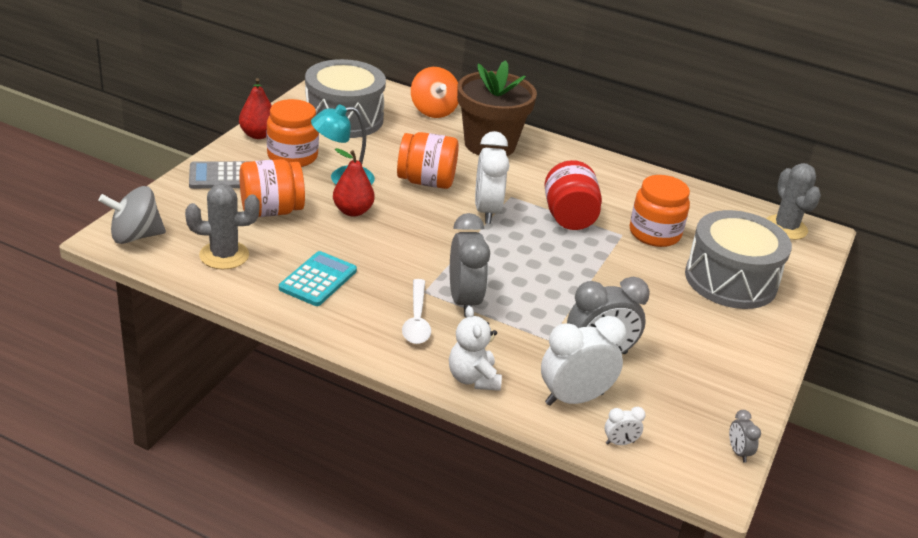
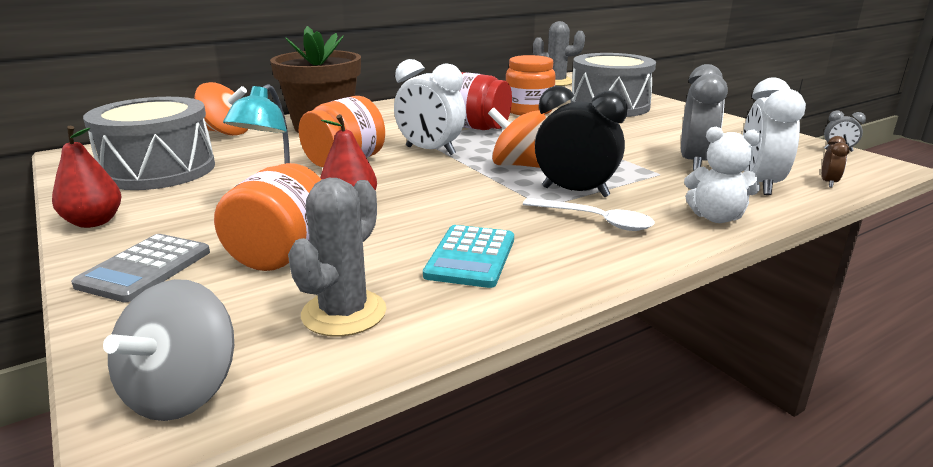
camera: 55 degrees left, 10 degrees down
orange jar [267,99,319,167] -> none
turquoise calculator [279,251,357,306] -> turquoise calculator turned 135 degrees counterclockwise [423,225,514,288]
grey clock [450,213,490,317] -> black clock [535,86,628,197]
white clock [604,407,646,445] -> brown clock [822,136,849,187]
none -> orange spinning top [488,107,546,168]

